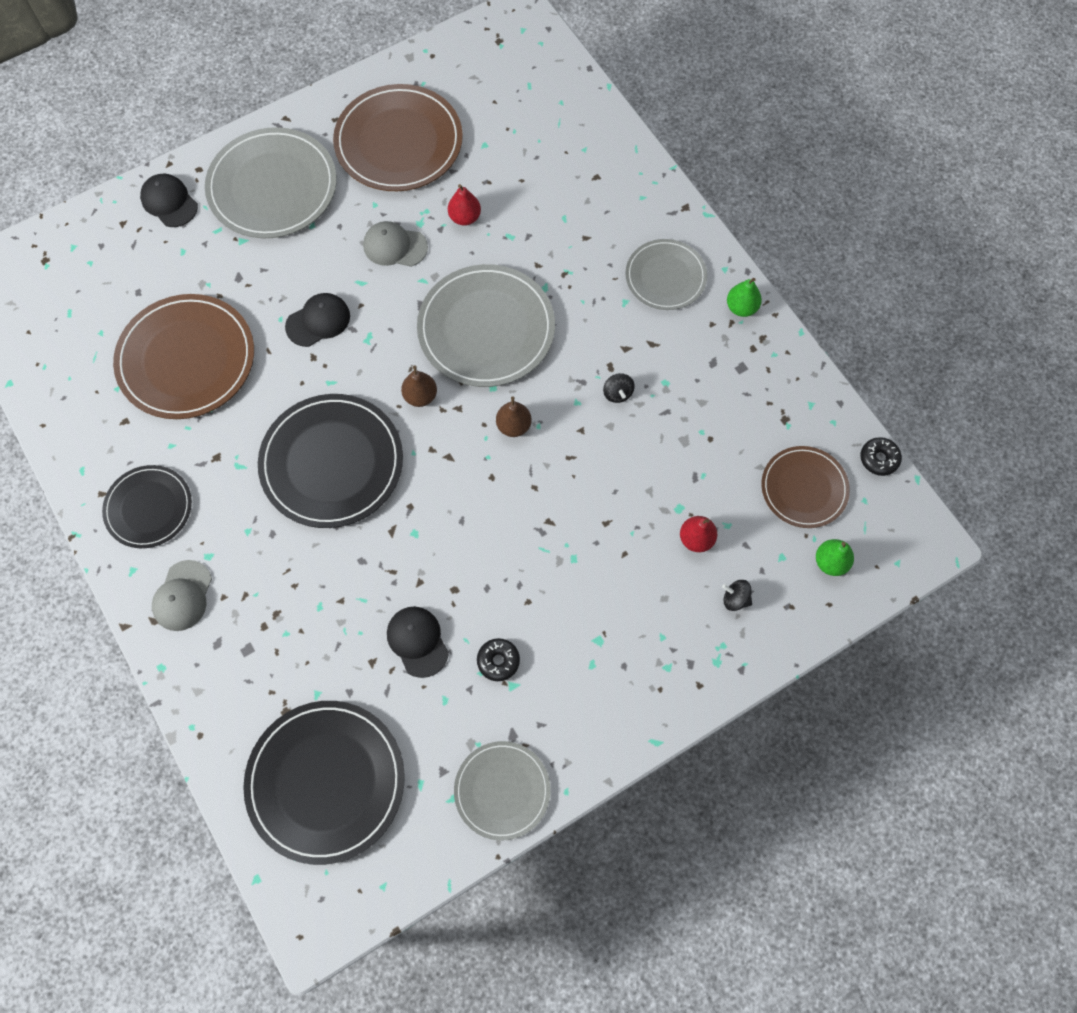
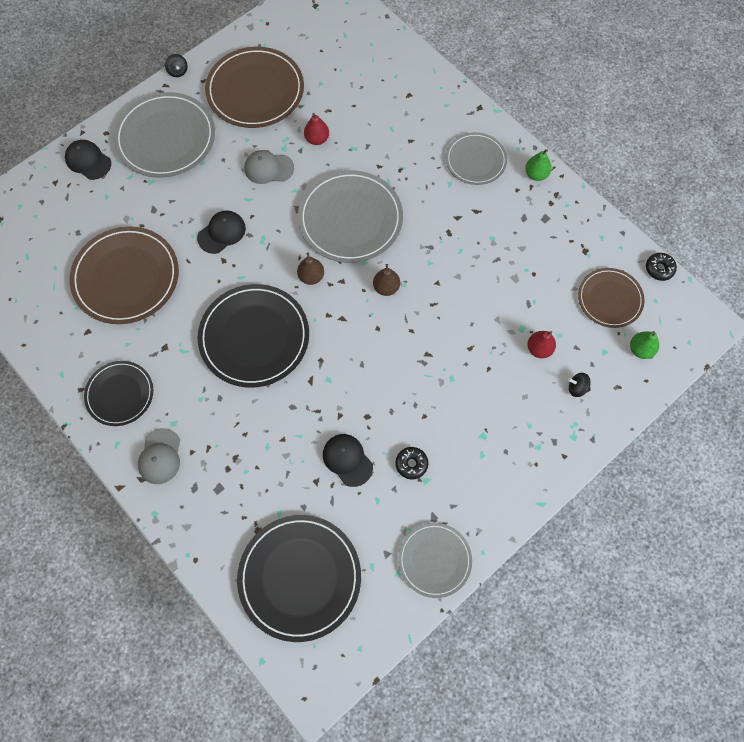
camera: 10 degrees left, 0 degrees up
black spinning top [603,373,635,403] -> black spinning top moved to [165,54,188,77]

